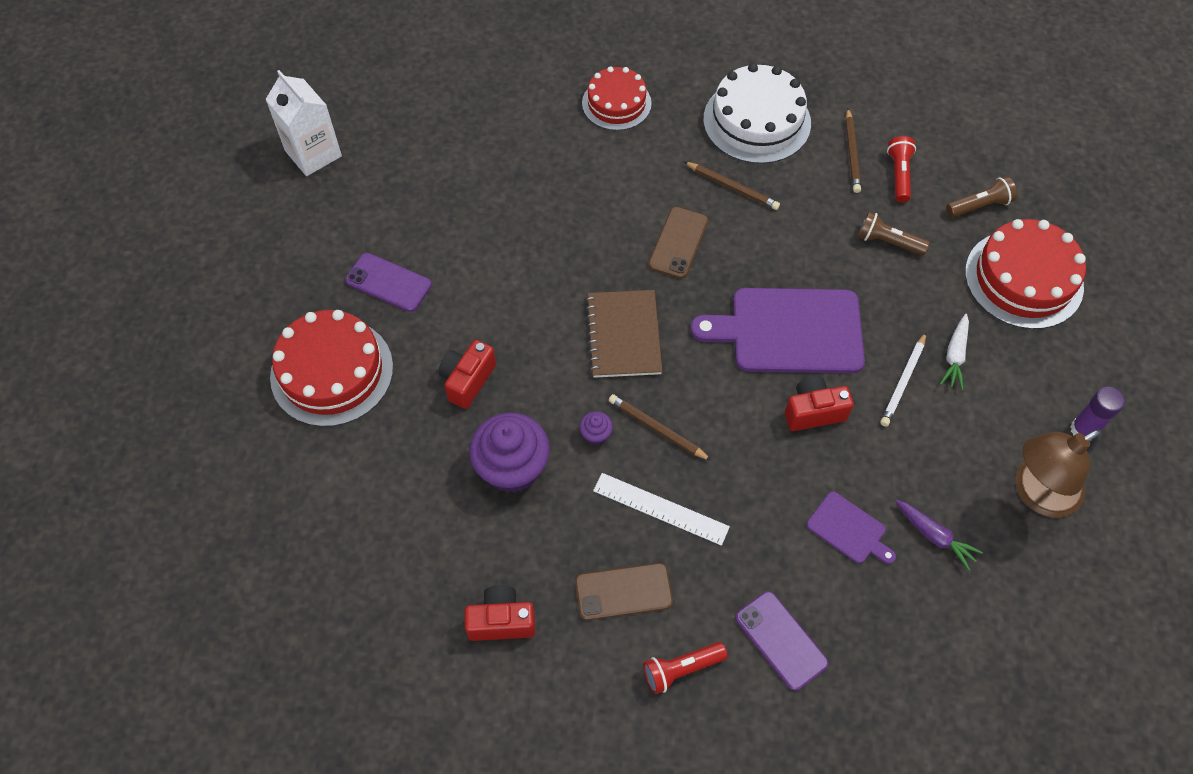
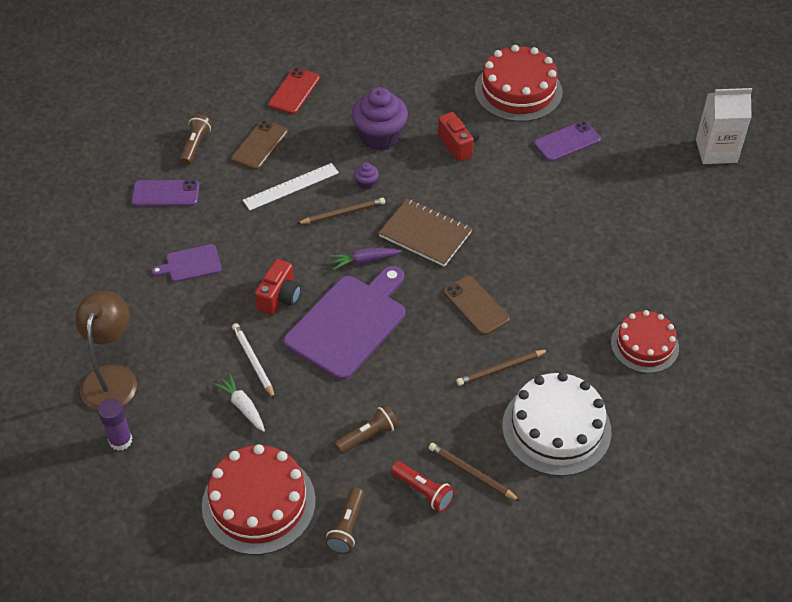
camera: 125 degrees right, 10 degrees down
red camera [465,586,535,641] -> red phone [268,68,320,114]
red flashlight [643,642,728,694] -> brown flashlight [180,114,212,165]
purple carrot [895,500,983,570] -> purple carrot moved to [329,248,402,270]

